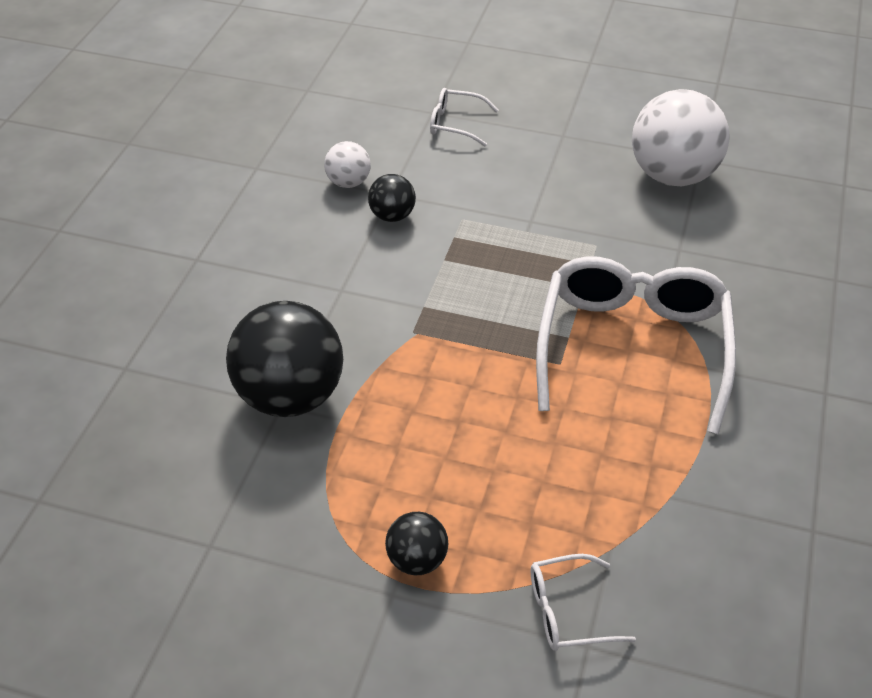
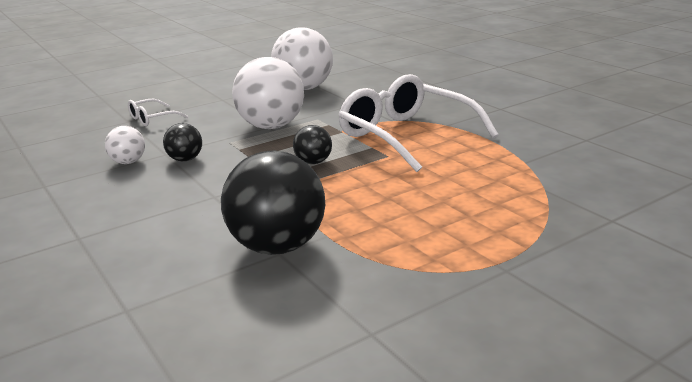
camera: 50 degrees left, 20 degrees down
black ball [385,512,448,575] -> black ball moved to [293,125,332,164]
white glasses [531,554,636,651] -> none
none -> white ball [232,57,304,129]

